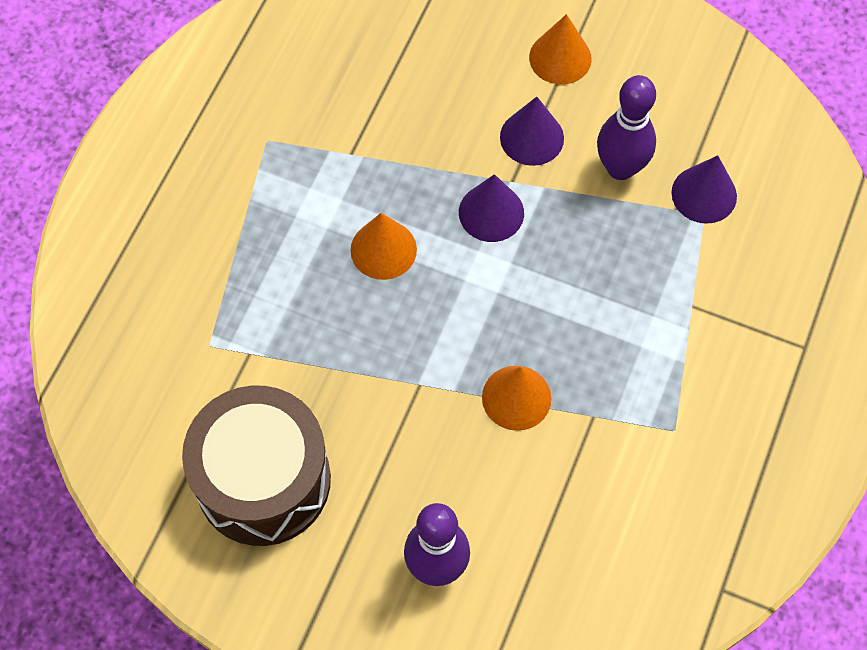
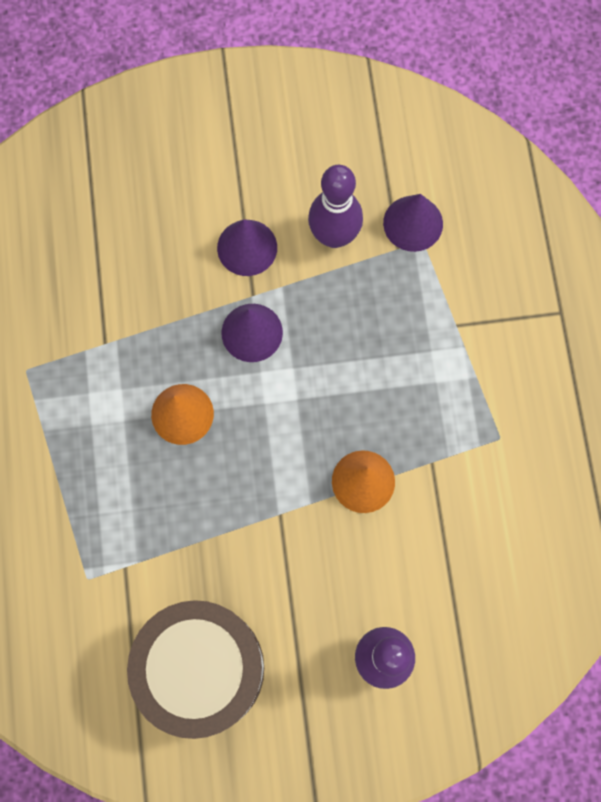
camera: 30 degrees left, 10 degrees up
orange cone [529,14,592,85] -> none

